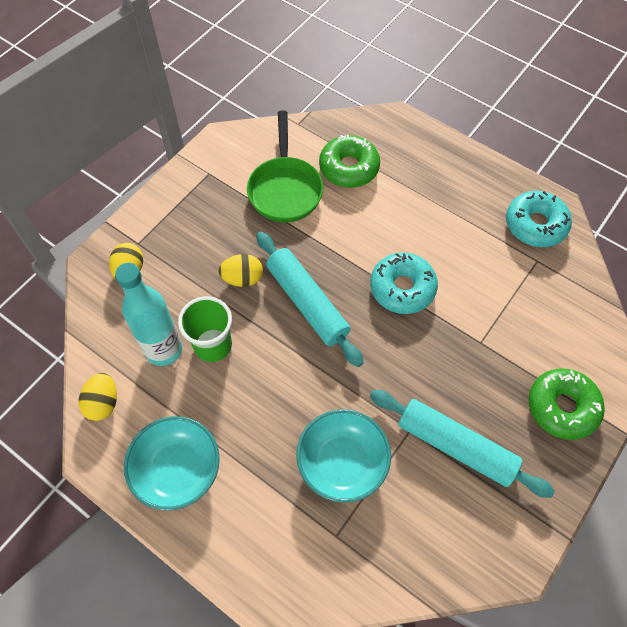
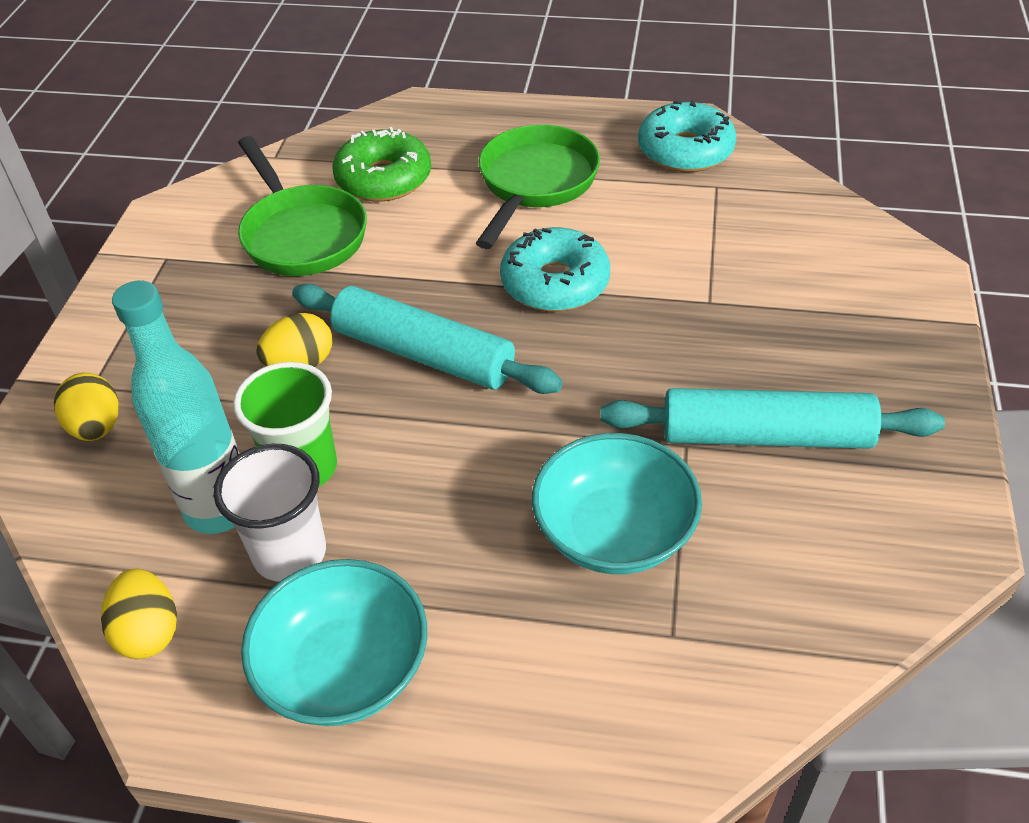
camera: 25 degrees left, 15 degrees down
green donut [529,369,605,440] -> none
none -> white cup [214,444,326,582]
none -> green pan [476,125,600,249]

